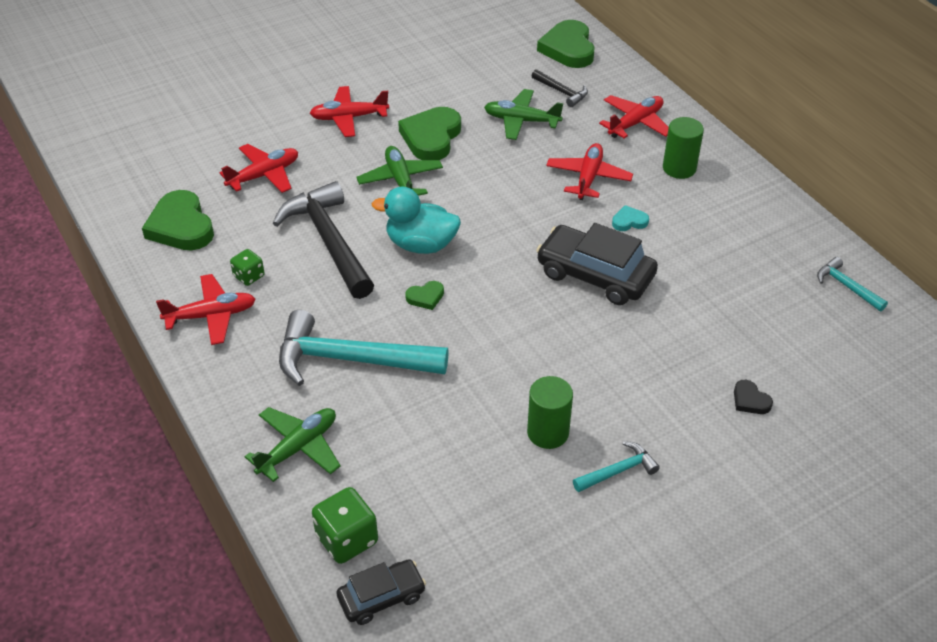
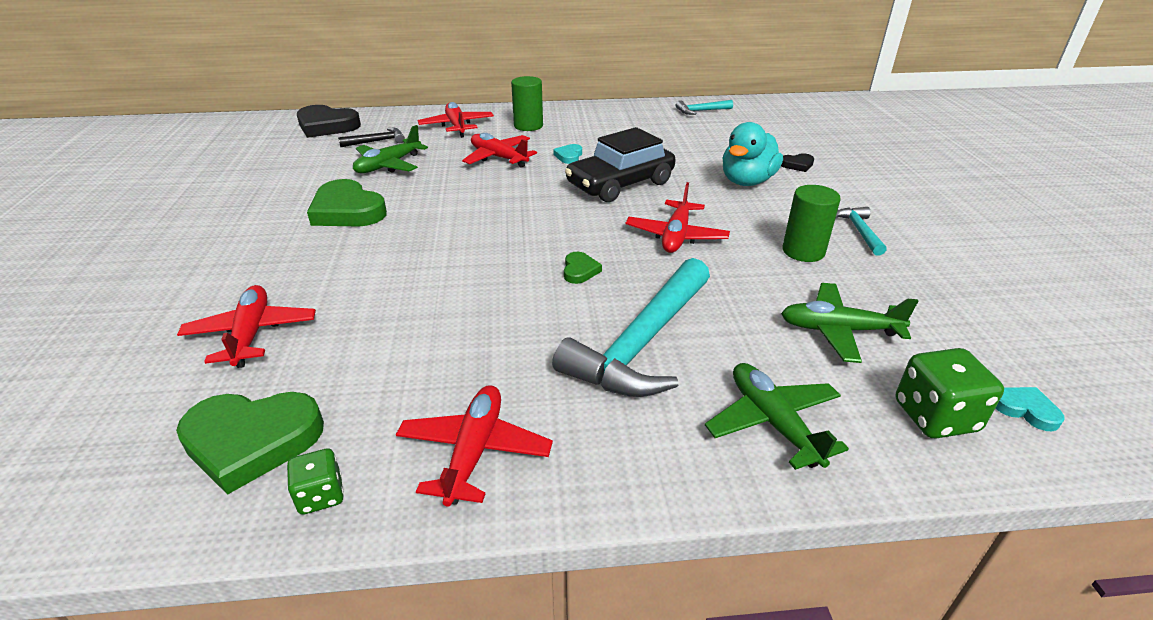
camera: 65 degrees left, 10 degrees down
green dice [230,249,265,286] -> green dice moved to [287,448,344,515]
black hammer [273,181,374,299] -> none
red plane [310,86,389,137] -> red plane moved to [626,182,730,253]
black car [336,559,426,625] -> turquoise heart [996,387,1065,431]
green plane [356,146,443,196] -> green plane moved to [781,283,918,363]
turquoise duck [372,187,461,254] -> turquoise duck moved to [723,122,783,186]
green heart [537,20,595,68] -> black heart [297,105,361,138]

